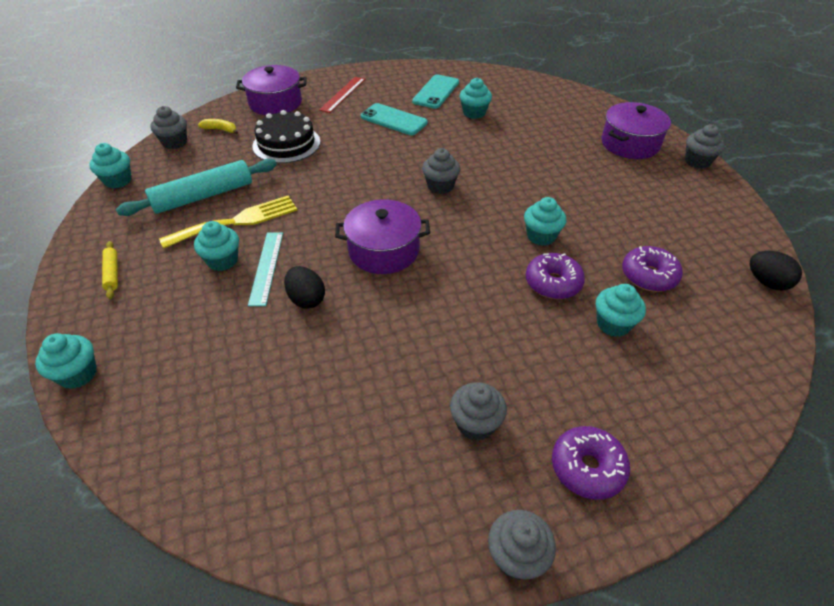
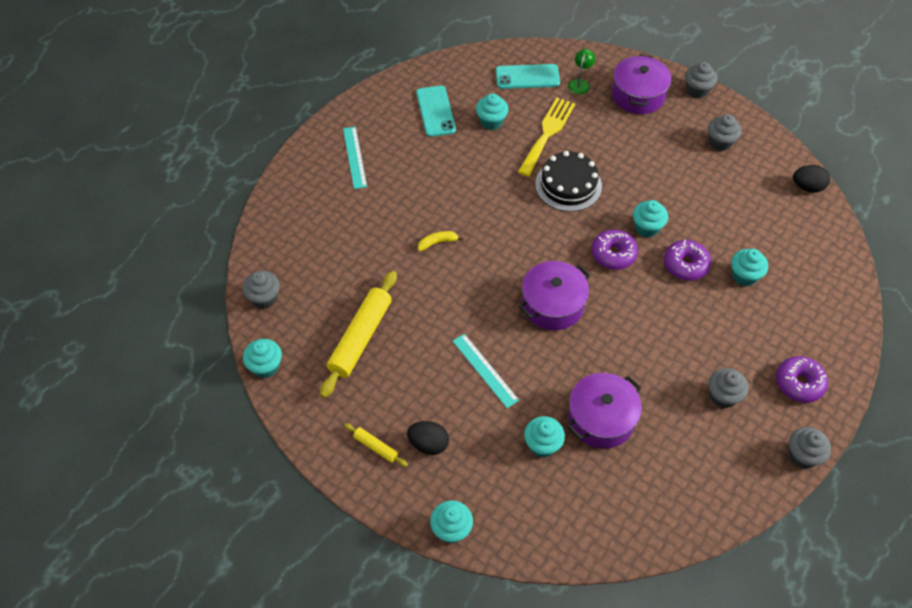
camera: 35 degrees left, 10 degrees up
turquoise rolling pin [116,159,277,216] -> yellow rolling pin [320,271,397,398]
yellow fork [159,196,297,249] -> yellow fork moved to [518,97,575,177]
turquoise cupcake [194,221,239,271] -> turquoise cupcake moved to [524,416,565,458]
yellow banana [198,119,238,134] -> yellow banana moved to [418,231,464,251]
purple pot [236,65,307,115] -> purple pot moved to [568,373,642,449]
black cake [252,110,320,163] -> black cake moved to [535,151,602,212]
black egg [284,266,325,309] -> black egg moved to [407,421,449,455]
red ruler [319,77,365,113] -> turquoise ruler [343,127,367,189]
turquoise phone [360,103,428,135] -> turquoise phone moved to [496,64,560,89]
grey cupcake [422,148,460,194] -> grey cupcake moved to [708,114,741,151]
purple donut [622,246,683,292] -> purple donut moved to [591,229,638,270]
none -> green lamp [568,49,595,94]

